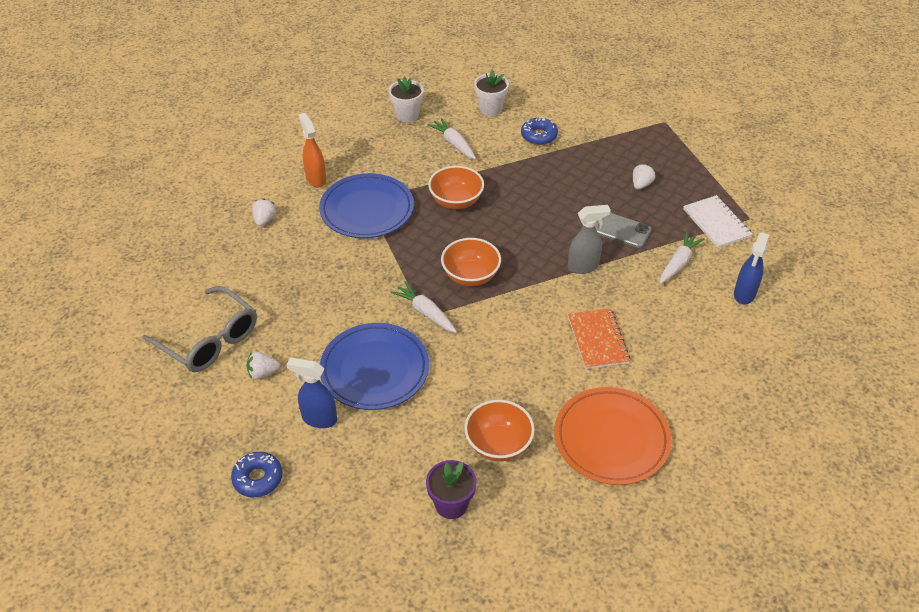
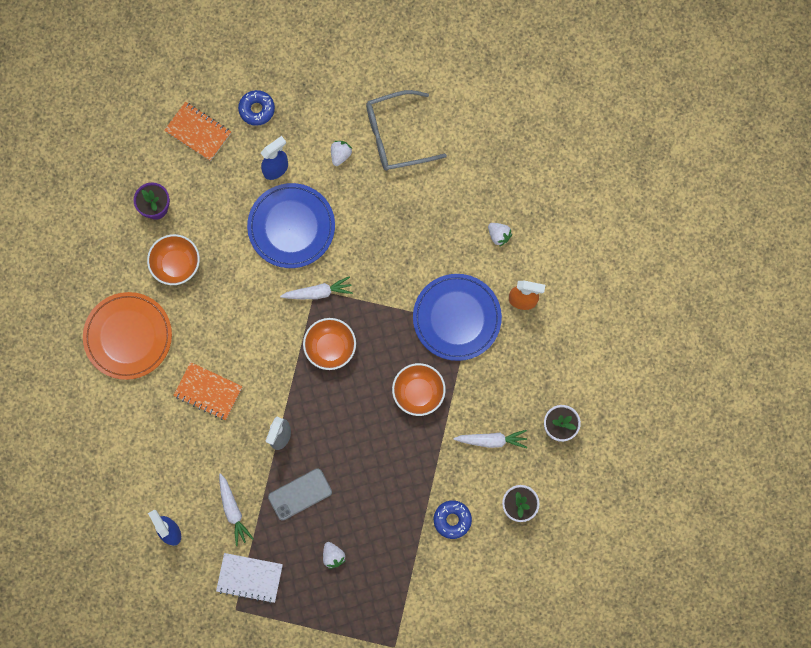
camera: 125 degrees right, 30 degrees up
none -> orange notebook [164,102,231,161]

